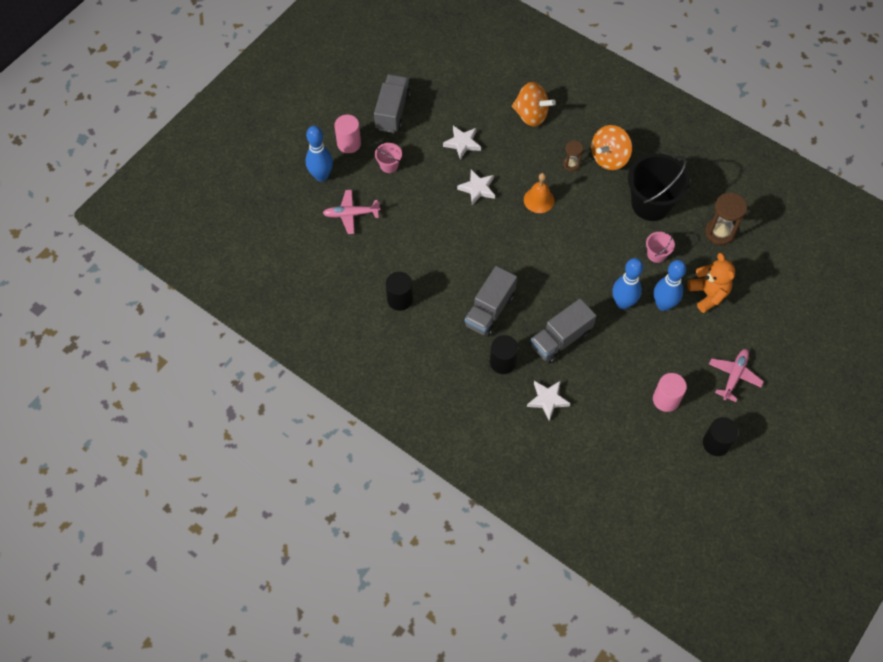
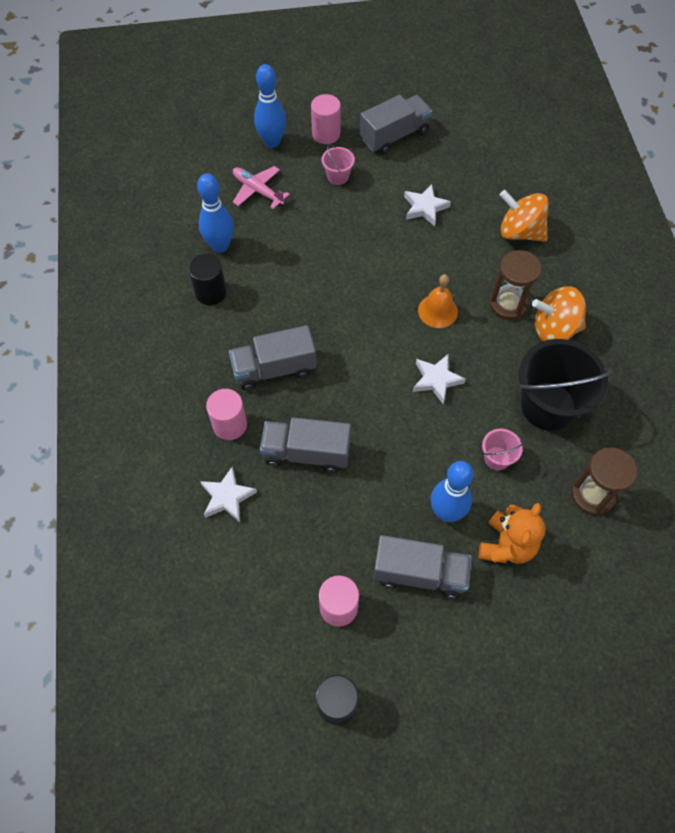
camera: 45 degrees right, 0 degrees up
white star [457,170,495,205] -> white star moved to [413,354,466,404]
black cylinder [490,335,519,374] -> pink cylinder [206,389,247,440]
orange spinning top [512,82,556,127] -> orange spinning top turned 135 degrees clockwise [500,190,549,242]
brown hourglass [563,140,583,171] -> brown hourglass [490,250,542,320], size x1.68
blue bowling pin [612,258,643,309] -> blue bowling pin moved to [197,173,234,253]
pink plane [709,349,764,402] -> none
none -> grey truck [373,535,472,599]

